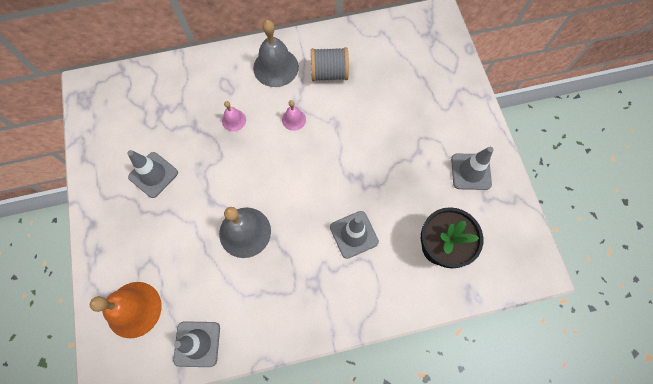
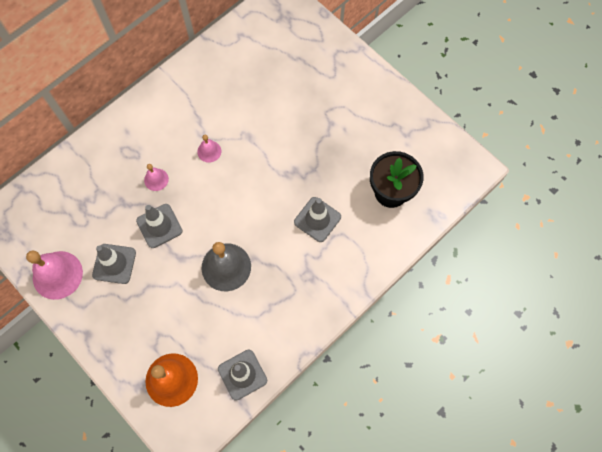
camera: 30 degrees left, 0 degrees up
grey bell [253,20,299,87] -> none
grey spool [311,47,349,81] -> none
grey traffic cone [451,147,493,190] -> grey traffic cone moved to [136,204,183,248]
none -> pink bell [26,251,83,300]

